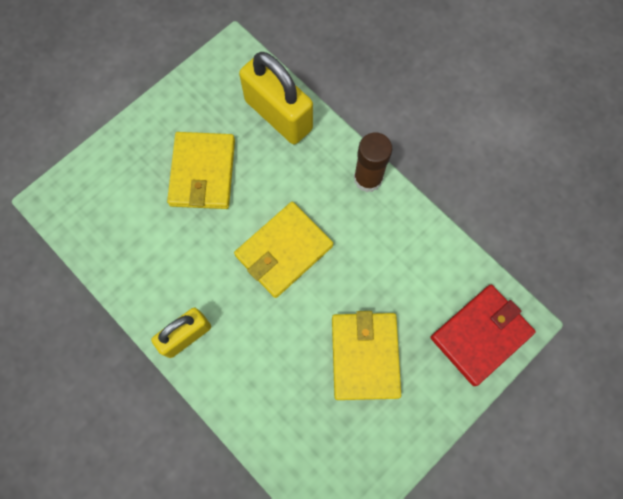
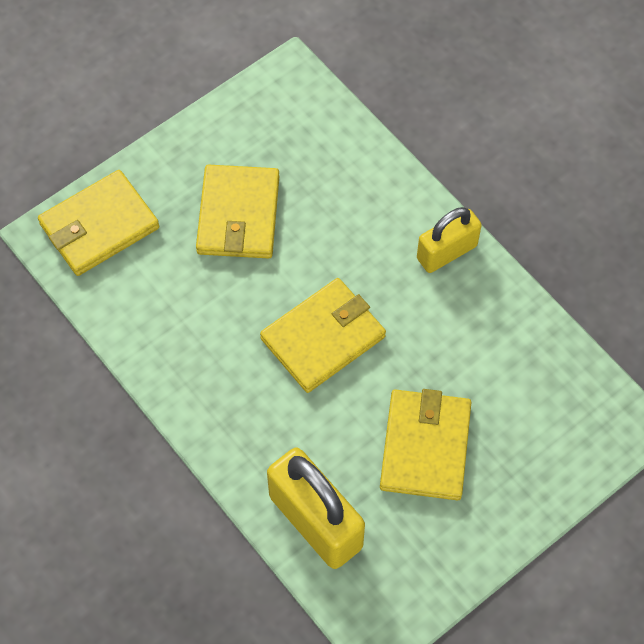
camera: 175 degrees left, 10 degrees down
brown glue stick [354,133,392,192] -> none
red wallet [431,285,536,386] -> yellow wallet [38,170,159,276]

